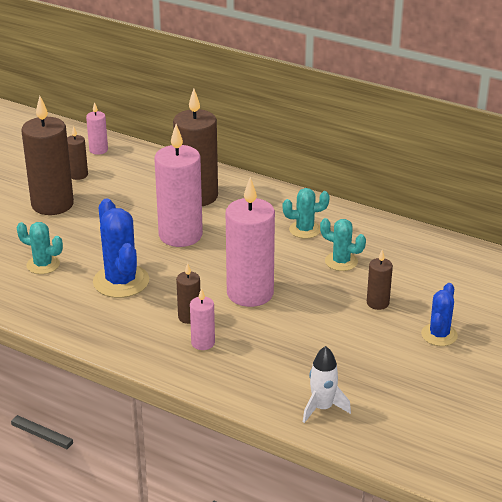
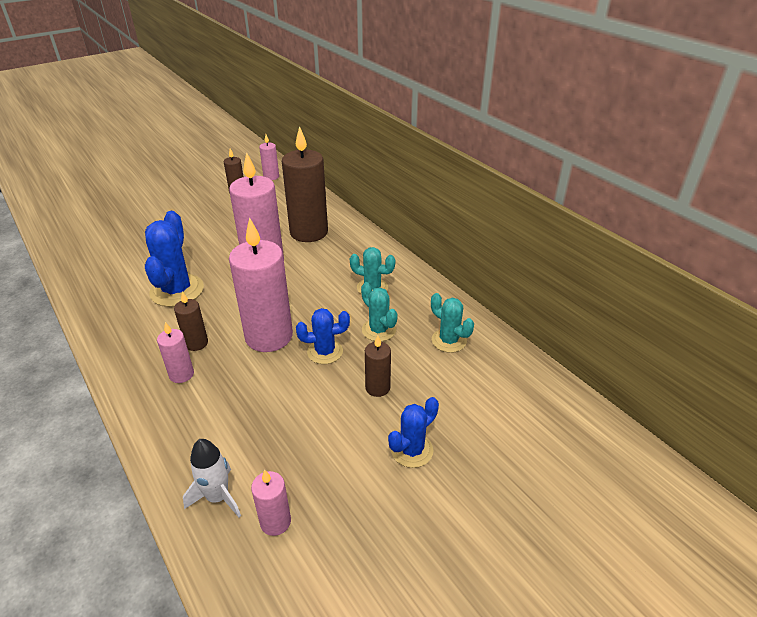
camera: 25 degrees right, 5 degrees up
turquoise cactus [17,222,63,274] -> turquoise cactus moved to [431,293,474,353]
brown candle [21,96,74,215] -> none
none -> pink candle [251,469,291,536]
none -> blue cactus [296,308,350,364]

